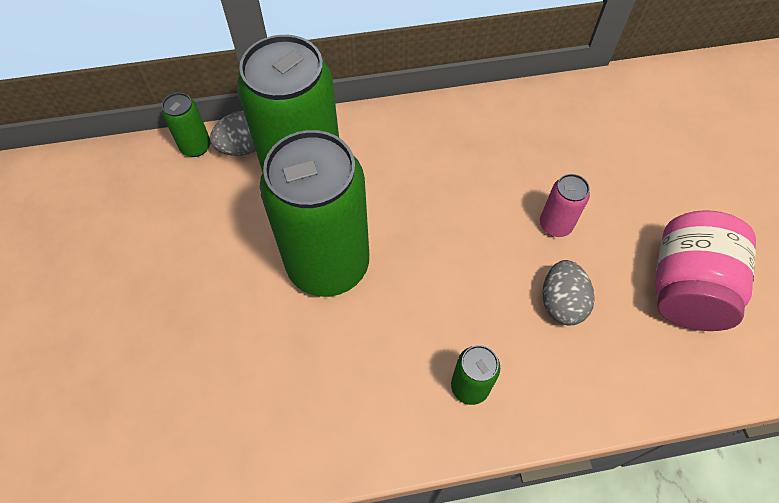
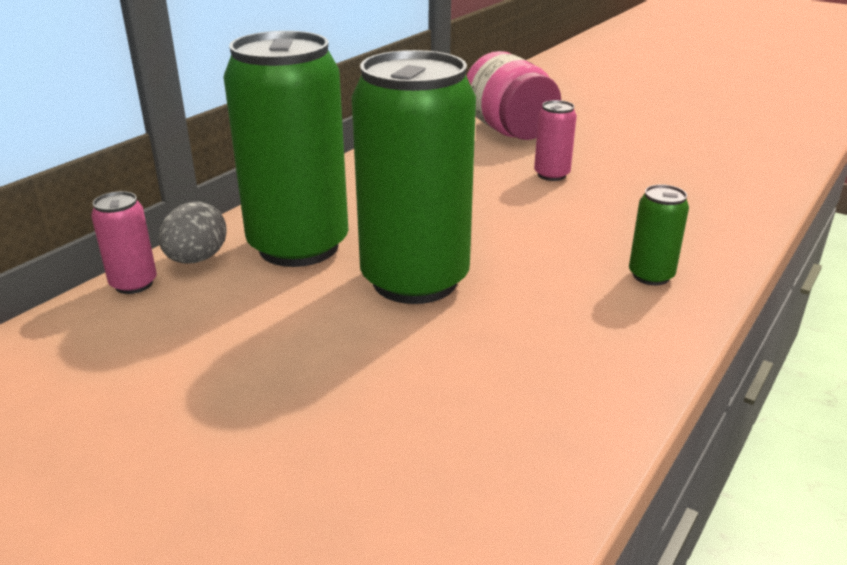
camera: 45 degrees left, 30 degrees down
green can [162,93,210,157] -> pink can [91,191,157,294]
grey egg [542,260,595,325] -> none
pink jar [655,211,756,331] -> pink jar moved to [467,51,561,140]

